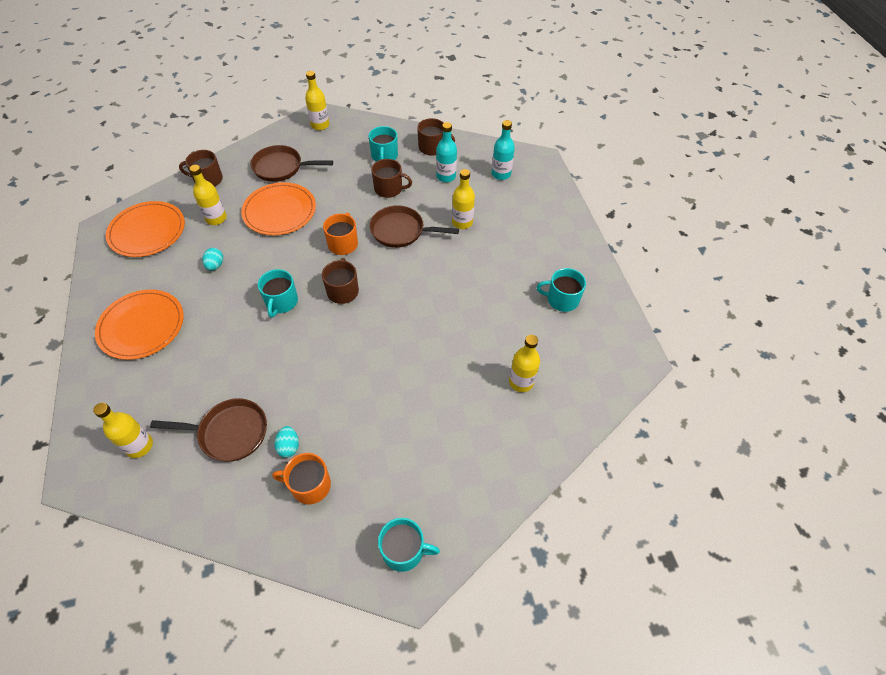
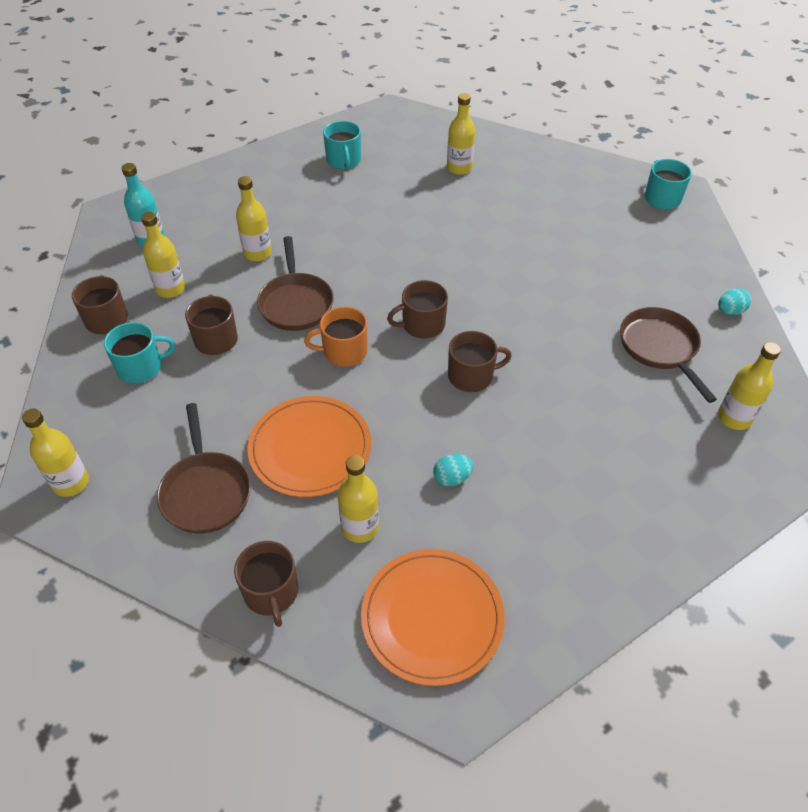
camera: 110 degrees left, 5 degrees down
orange plate [95,289,184,360] -> none
turquoise mug [258,269,298,318] -> brown mug [448,331,512,392]
orange mug [272,453,331,504] -> none
turquoise egg [274,426,299,458] -> turquoise egg moved to [718,288,751,315]
turquoise bottle [436,122,457,182] -> yellow bottle [141,212,185,298]

